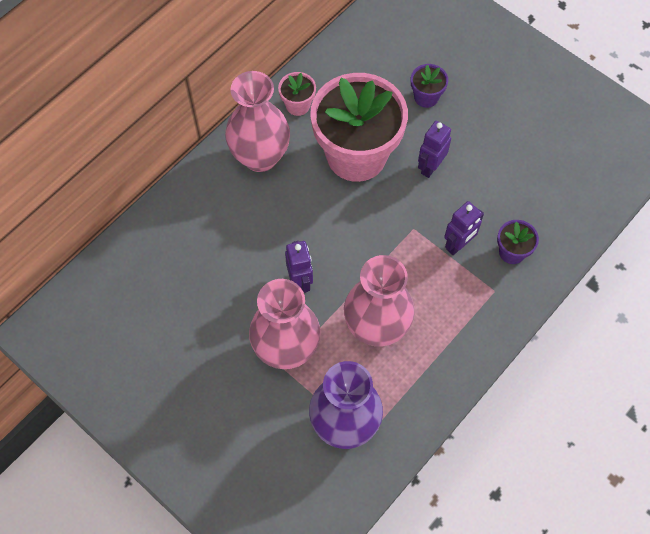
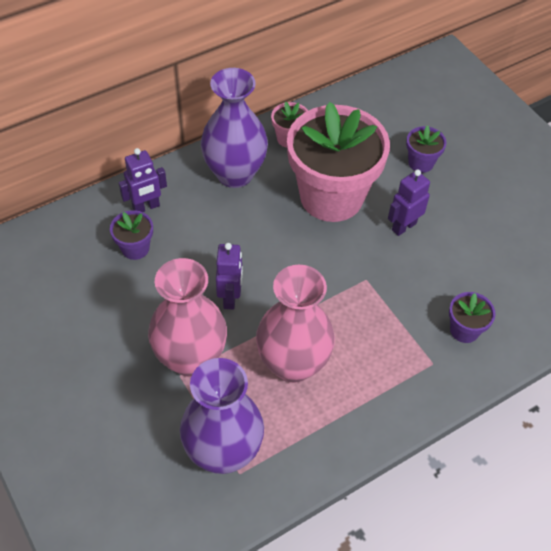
camera: 15 degrees right, 10 degrees down
pink vase [225,71,290,172] -> purple vase [201,68,268,188]
purple robot [444,201,484,255] -> purple robot moved to [119,148,167,212]
none -> purple flower pot [110,210,153,260]

